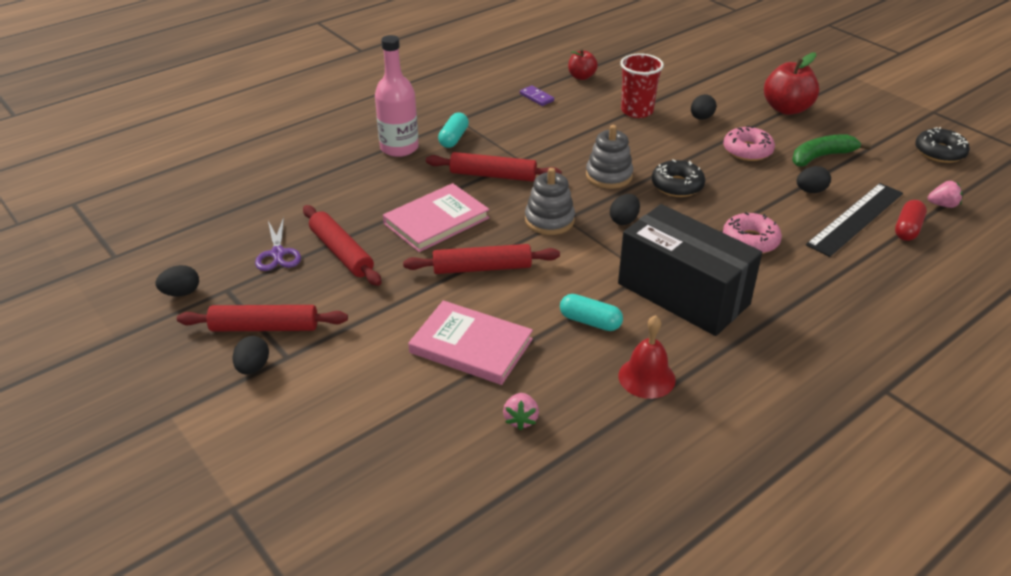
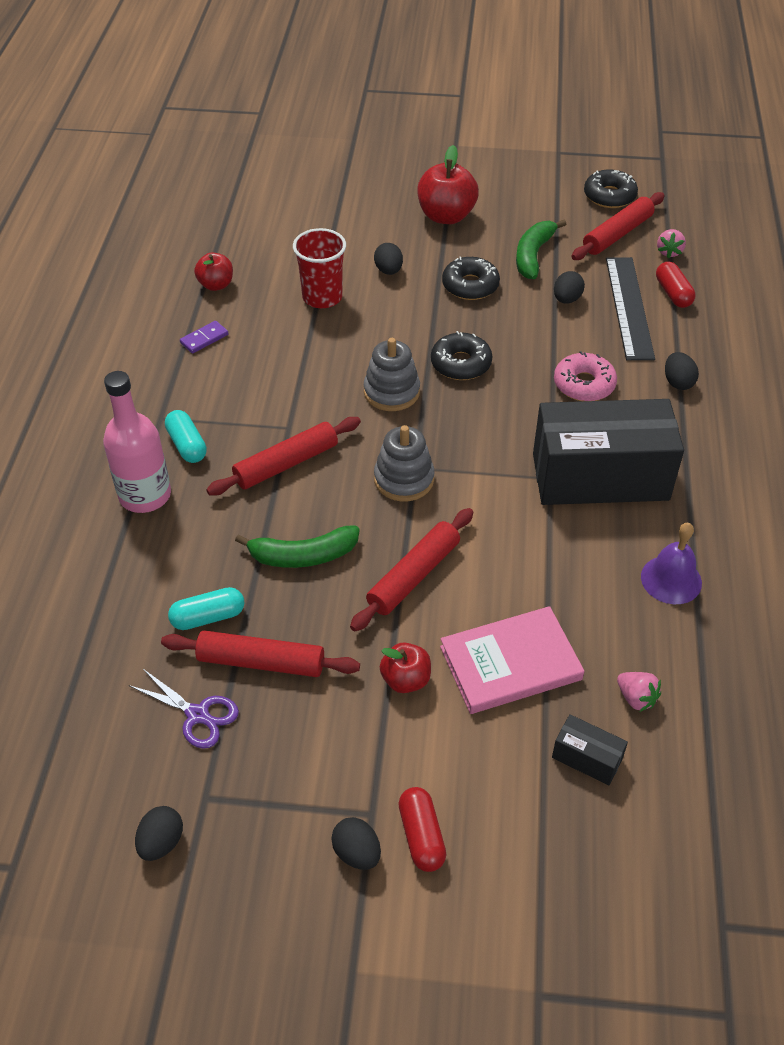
camera: 45 degrees left, 10 degrees up
red rolling pin [177,305,348,331] -> red rolling pin moved to [572,192,665,260]
pink book [383,183,490,252] -> green banana [235,525,360,568]
purple domino [520,85,554,106] -> purple domino turned 45 degrees counterclockwise [180,321,229,354]
turquoise capsule [560,294,623,331] -> turquoise capsule moved to [168,587,245,630]
black egg [610,194,640,225] -> black egg moved to [665,352,699,390]
red bell [618,315,676,399] -> purple bell [641,523,702,604]
pink donut [723,126,775,161] -> black donut [442,257,500,300]
pink strawberry [928,181,962,208] -> pink strawberry turned 150 degrees clockwise [657,229,686,258]
none -> red apple [380,643,431,693]
none -> red capsule [399,787,446,872]
none -> black box [552,714,628,785]

